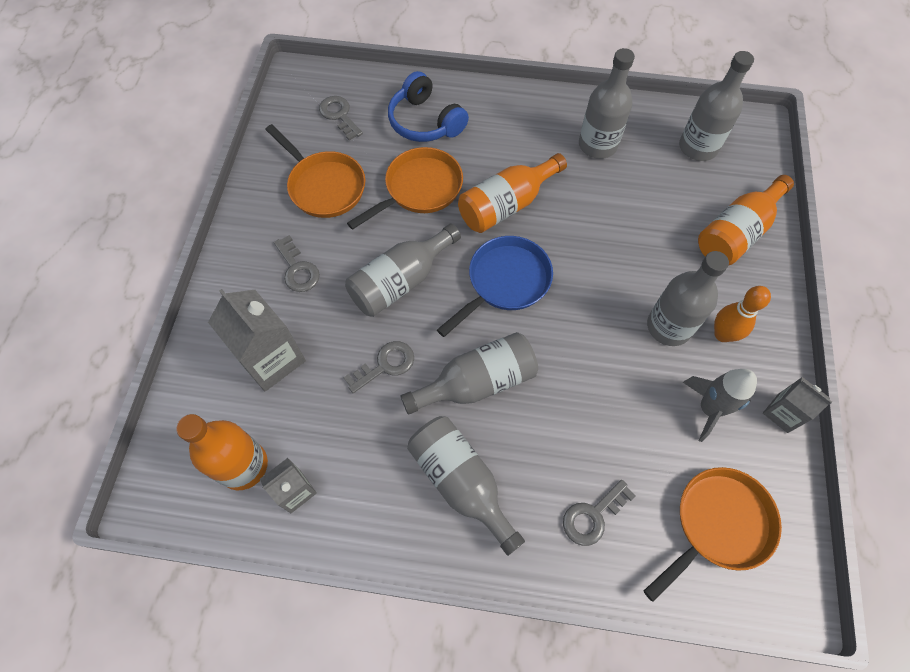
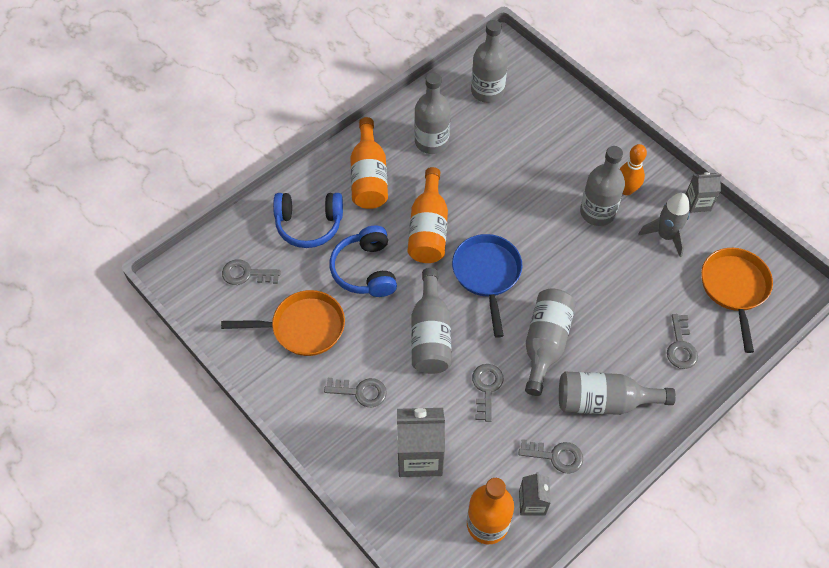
camera: 50 degrees left, 5 degrees down
orange pan [347,147,463,230] -> blue headphones [330,225,397,297]
orange bottle [698,175,794,265] -> orange bottle moved to [350,117,388,209]
none -> grey key [518,439,583,474]

